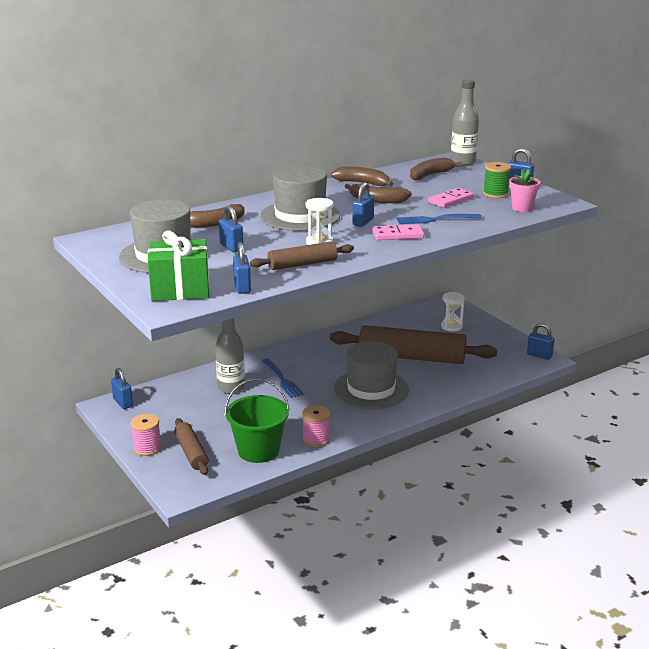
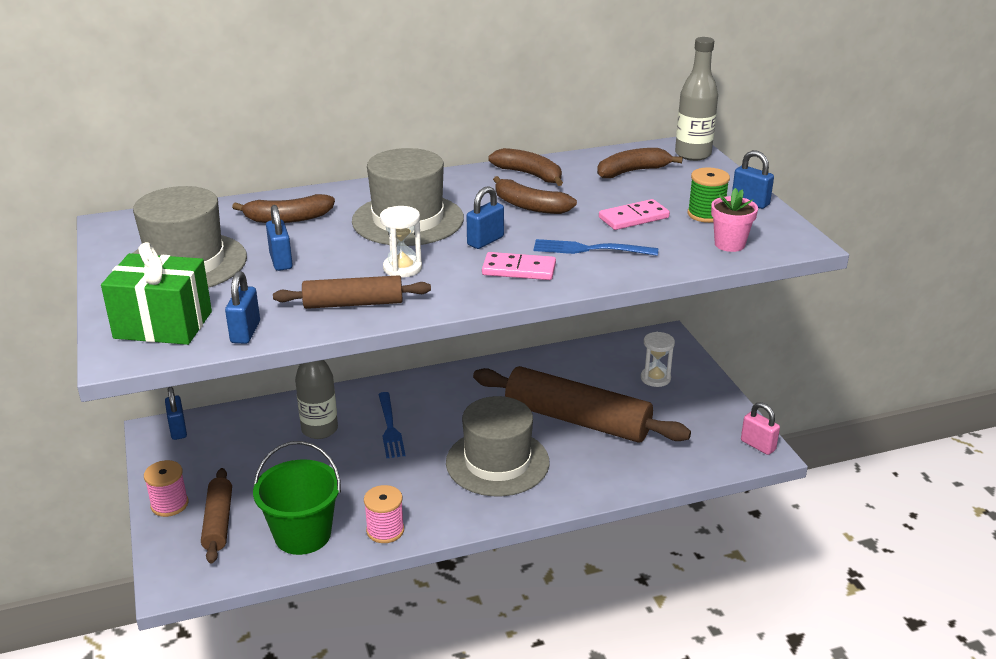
camera: 15 degrees right, 5 degrees up
blue padlock [527,323,555,360] -> pink padlock [741,402,780,455]

